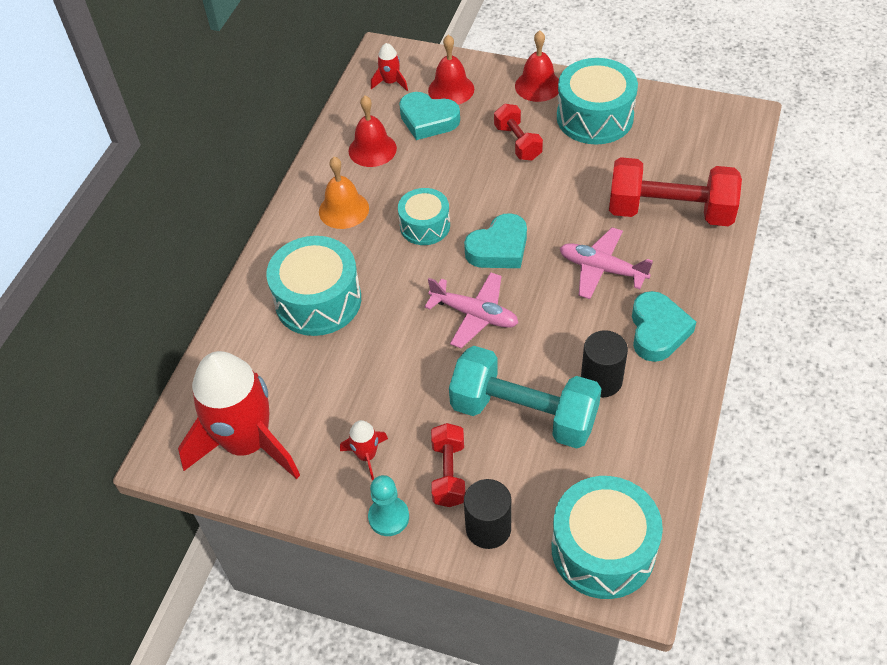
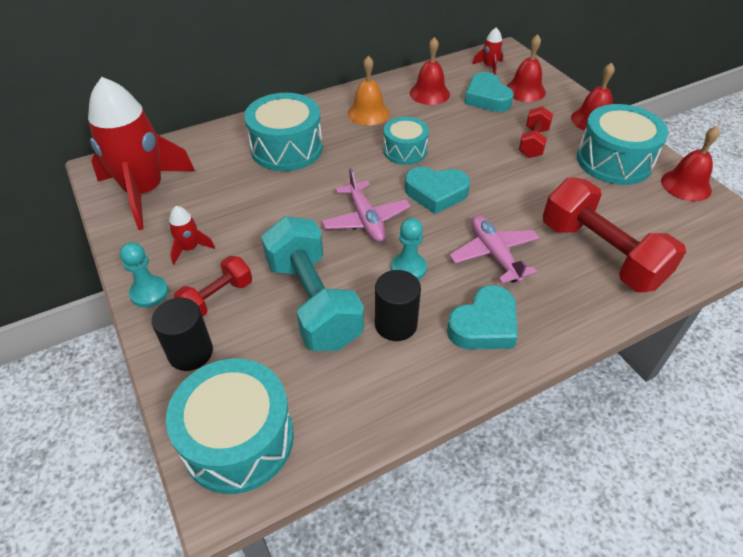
camera: 40 degrees right, 5 degrees down
none -> turquoise pawn [391,218,427,280]
none -> red bell [661,126,720,202]

